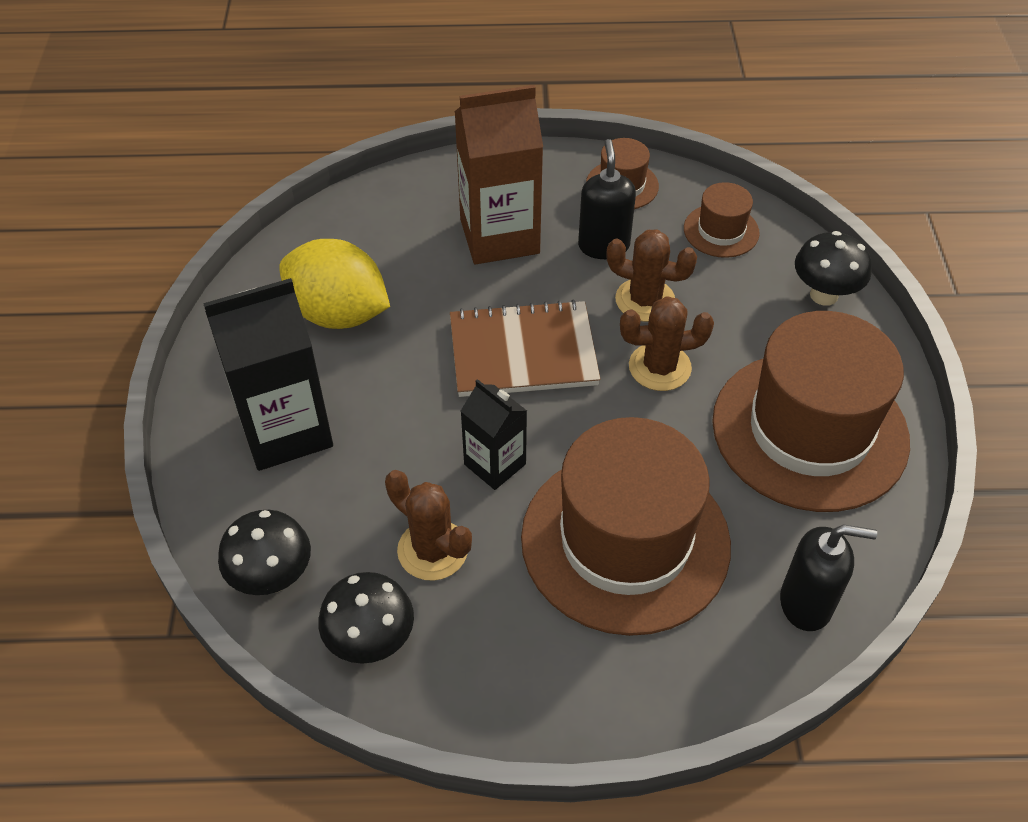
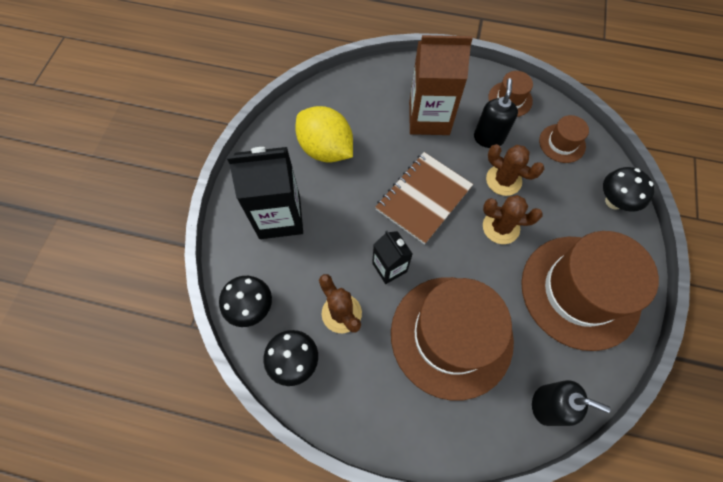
camera: 15 degrees right, 15 degrees up
brown notebook [450,299,600,397] -> brown notebook turned 60 degrees counterclockwise [375,152,473,245]

